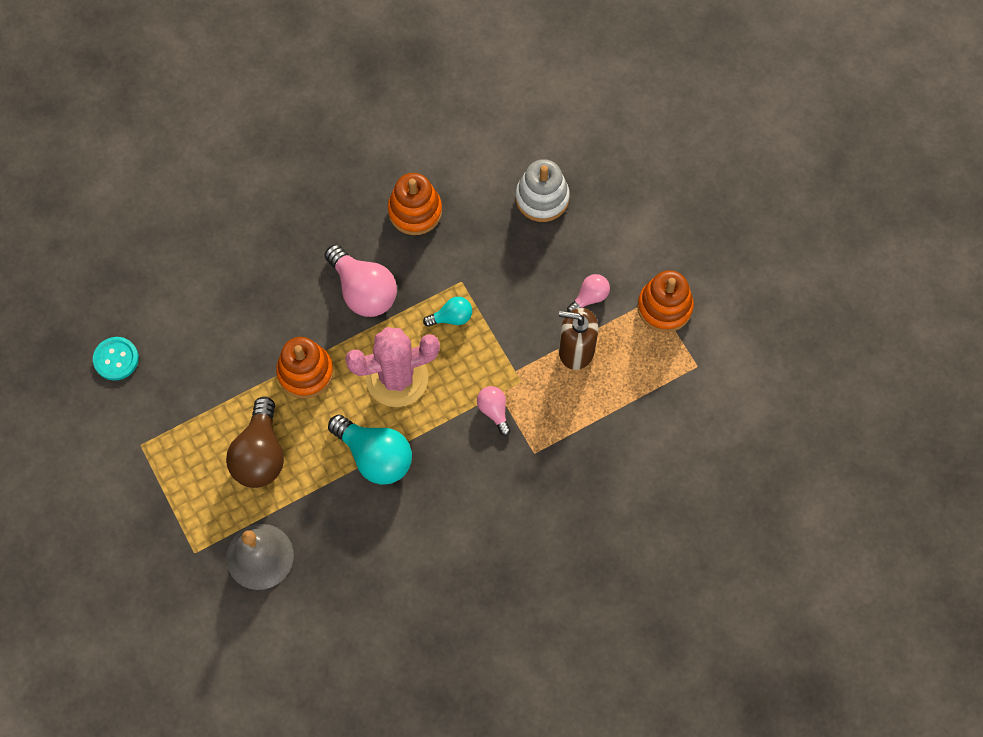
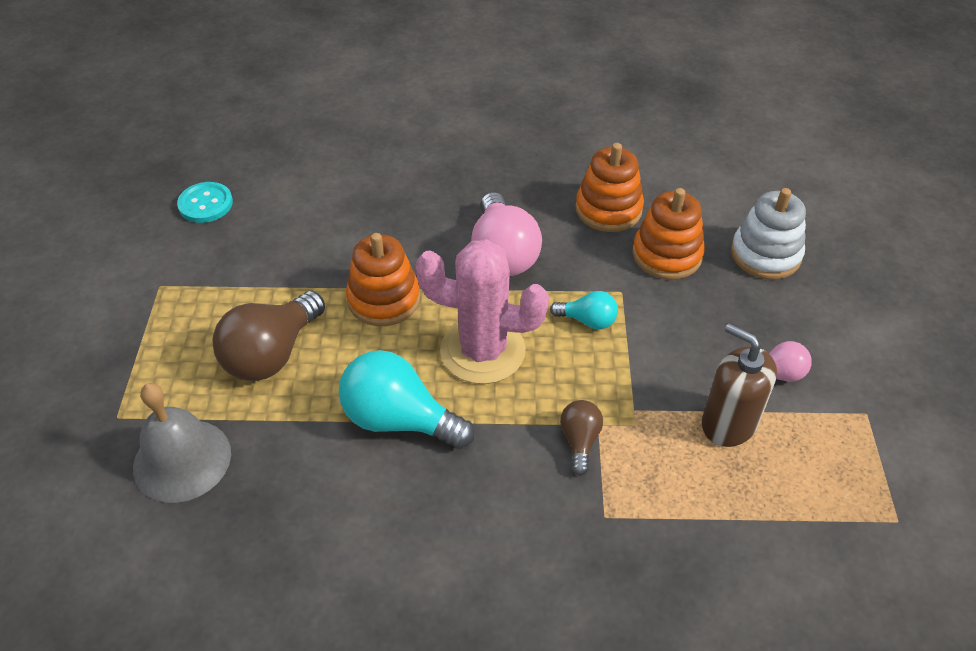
camera: 30 degrees right, 20 degrees down
turquoise light bulb [328,415,412,485] -> turquoise light bulb turned 135 degrees clockwise [339,350,474,449]
pink light bulb [477,386,511,436] -> brown light bulb [560,400,603,476]
orange stacking toy [637,270,694,332] -> orange stacking toy moved to [633,188,705,280]

